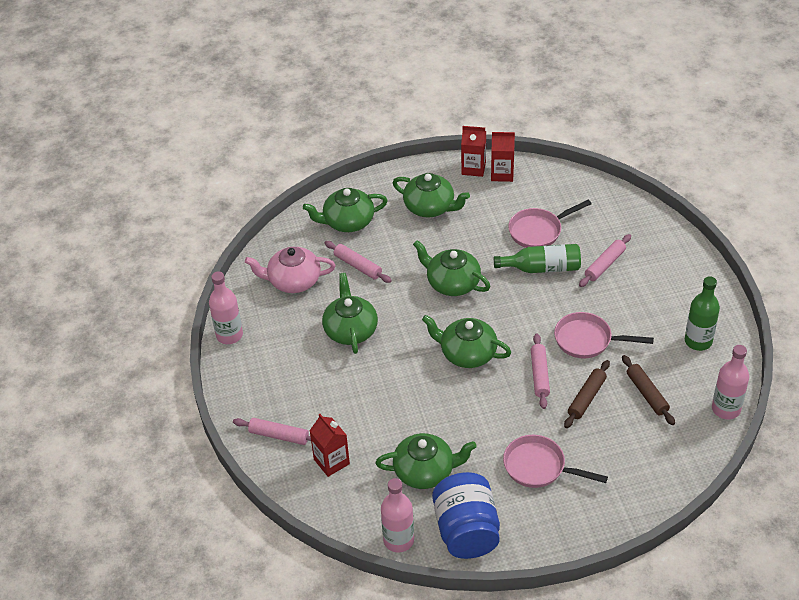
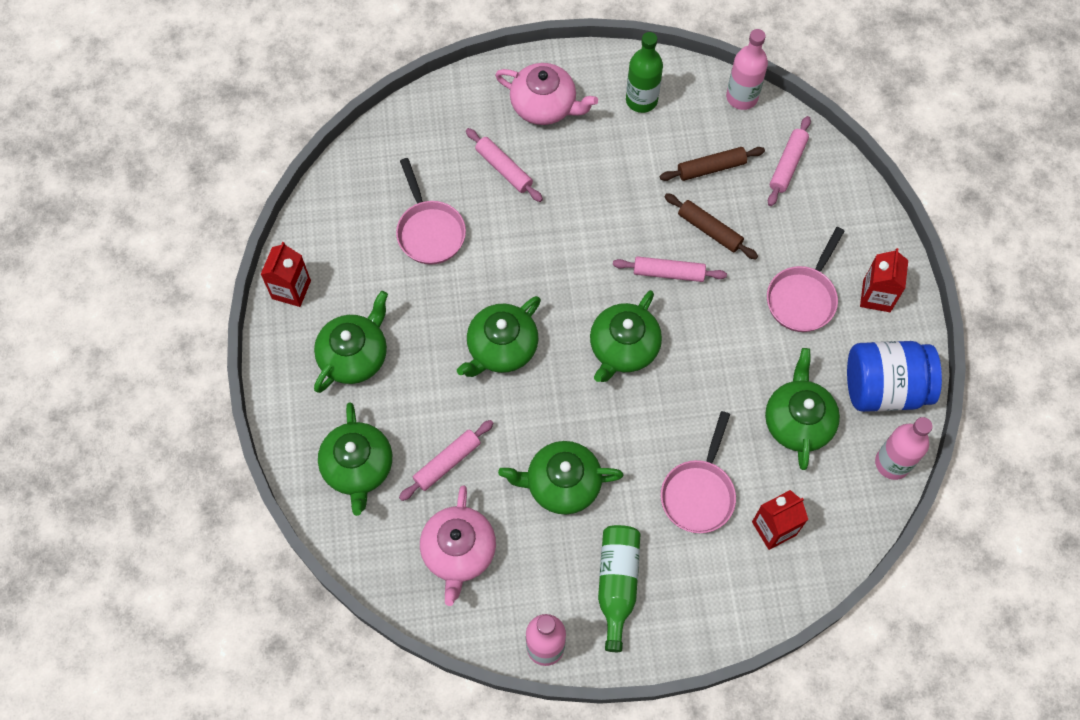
camera: 85 degrees left, 20 degrees up
pink rolling pin [233,418,311,445] -> pink rolling pin moved to [768,116,811,206]
red carton [491,132,515,182] -> red carton moved to [860,248,908,312]
green bottle [494,244,581,273] -> green bottle moved to [598,525,641,652]
pink pan [554,312,654,358] -> pink pan moved to [661,411,736,533]
none -> pink teapot [495,63,598,125]

